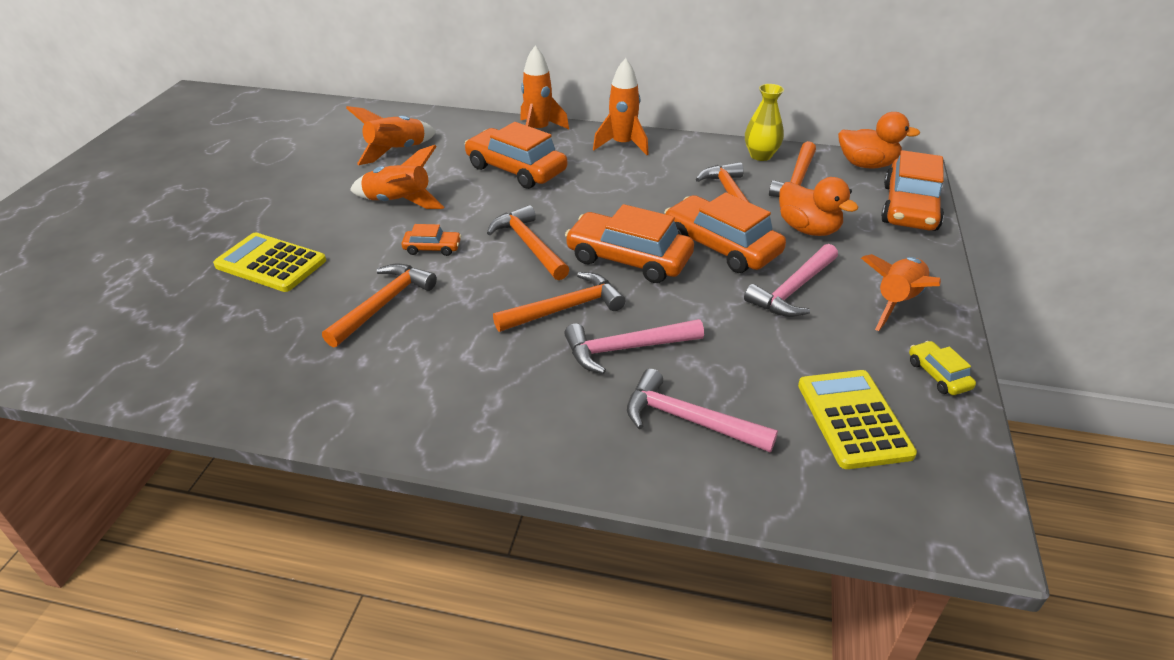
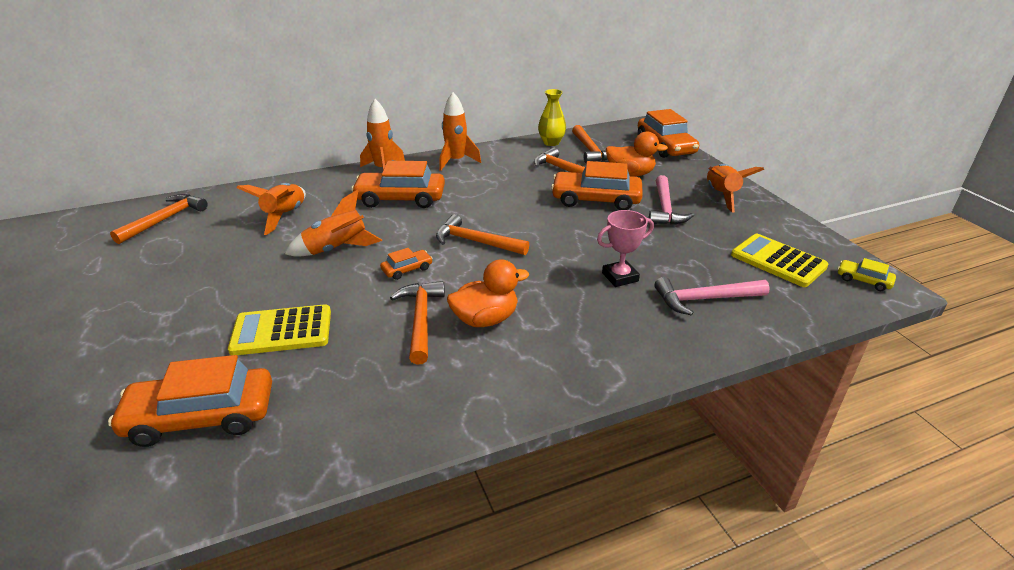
camera: 35 degrees left, 5 degrees down
orange hammer [493,272,625,332] -> orange hammer moved to [110,194,208,244]
pink hammer [564,319,704,374] -> pink trophy [597,210,654,287]
orange car [565,204,694,283] -> orange car moved to [108,355,272,447]
orange duck [838,112,920,169] -> orange duck moved to [447,259,529,327]
yellow car [909,341,976,395] -> yellow car moved to [838,258,896,291]

